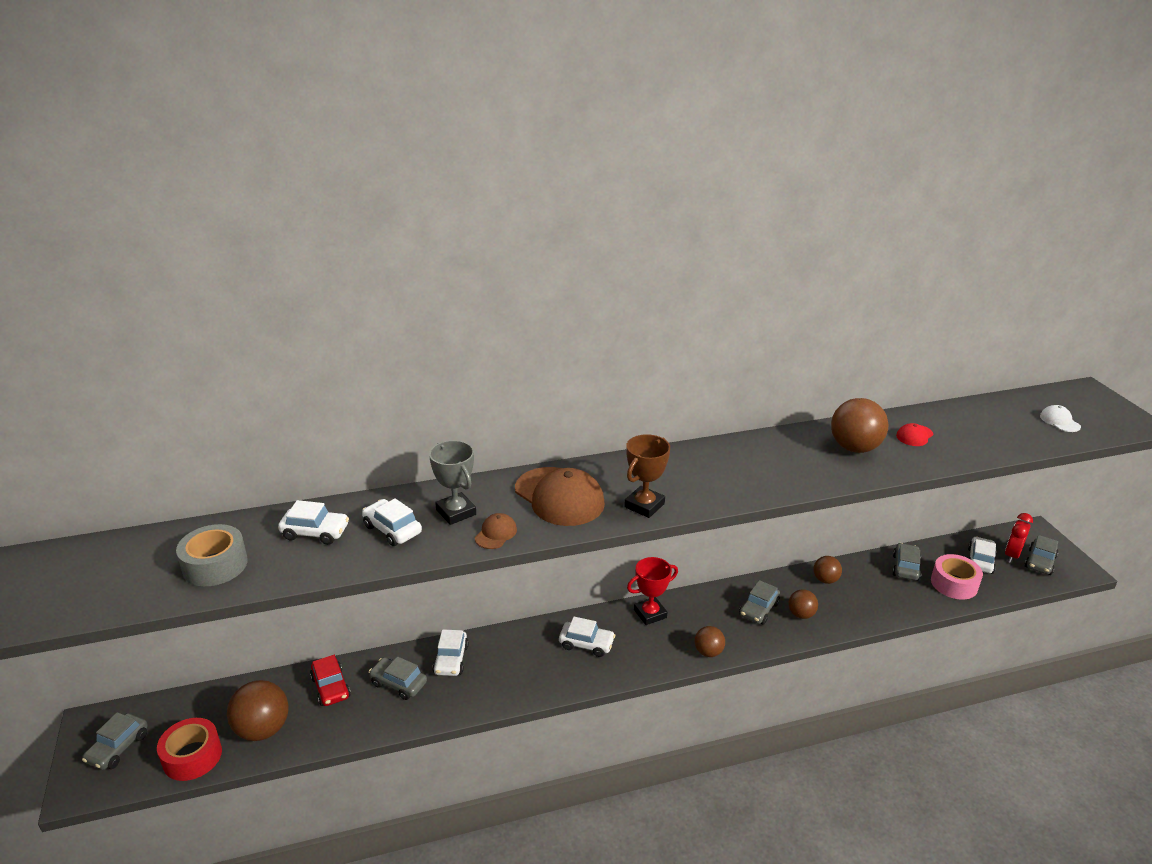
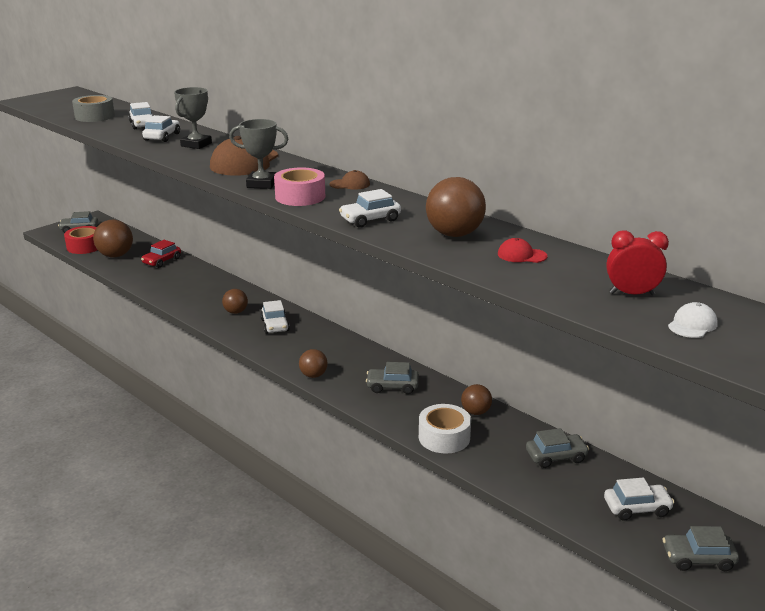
camera: 60 degrees right, 5 degrees down
grey car [369,656,427,700] -> none
white car [432,629,469,676] -> white car moved to [339,189,401,228]
brown cap [475,513,517,549] -> brown cap moved to [329,170,370,189]
brown trophy [624,434,670,518] -> grey trophy [229,119,288,189]
red trophy [627,557,678,625] -> none
brown ball [788,589,818,619] -> brown ball moved to [222,289,248,314]
pink tape [931,554,983,600] -> pink tape moved to [274,167,325,206]
red clock [1005,513,1033,563] -> red clock moved to [606,230,669,295]
none -> white tape [419,404,471,454]

